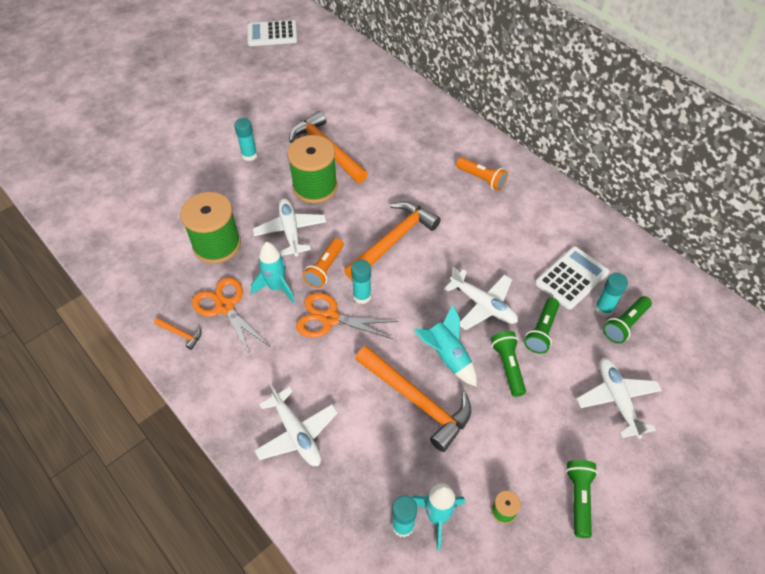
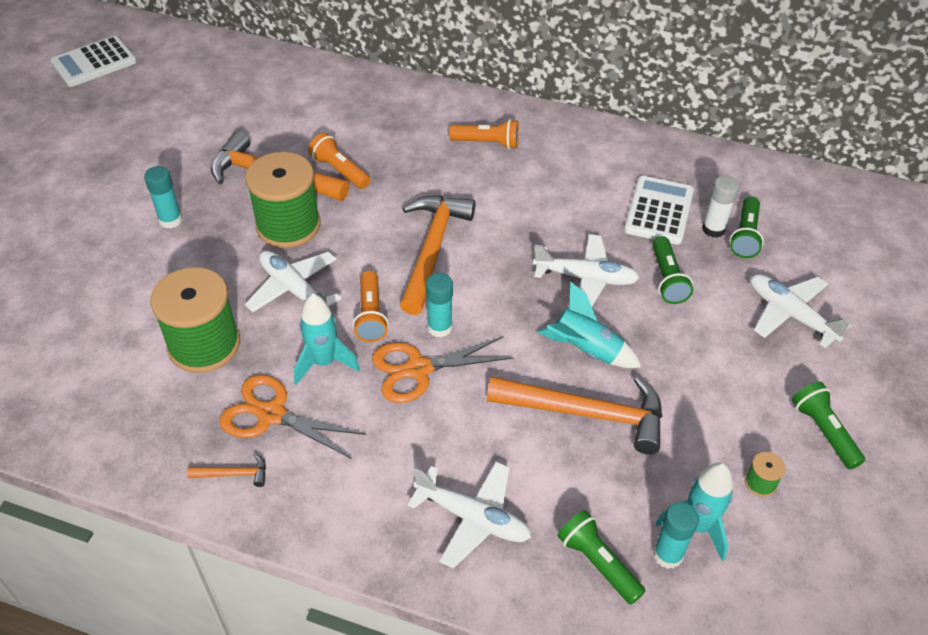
camera: 30 degrees left, 5 degrees down
green flashlight [491,331,526,397] -> green flashlight moved to [557,510,645,605]
turquoise glue stick [595,273,628,317] -> white glue stick [702,176,739,238]
none -> orange flashlight [308,133,370,189]

